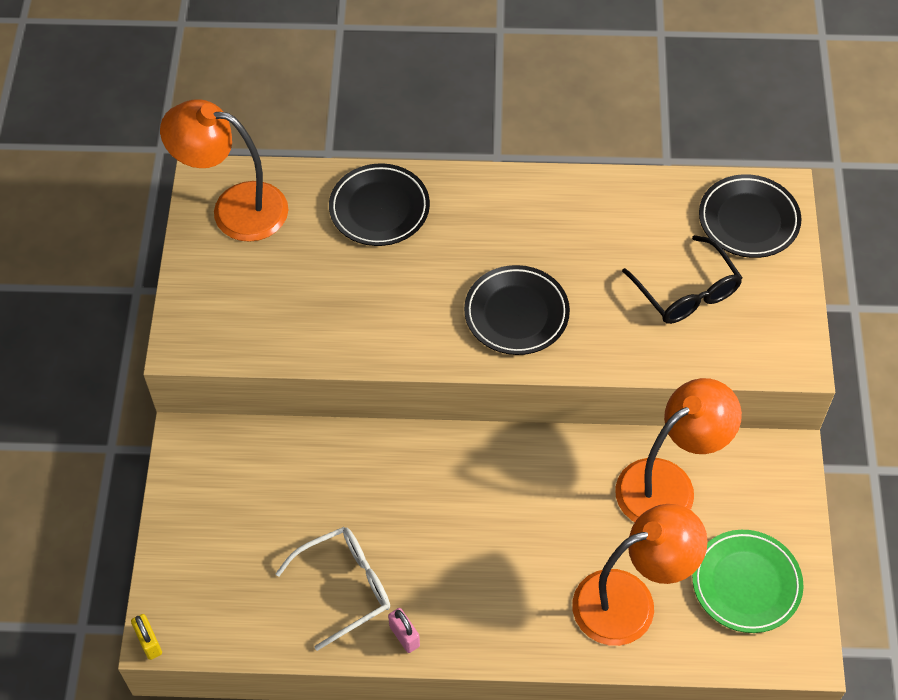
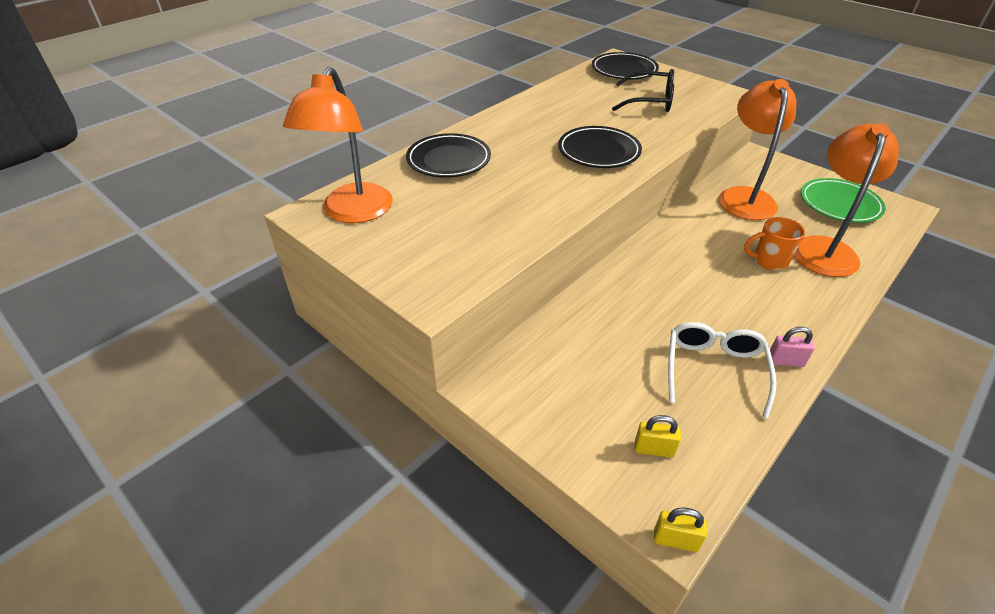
camera: 50 degrees left, 15 degrees down
orange lamp [160,99,288,242] -> orange lamp turned 45 degrees counterclockwise [283,67,393,223]
none -> yellow padlock [635,415,681,458]
none -> orange mug [744,217,805,271]

